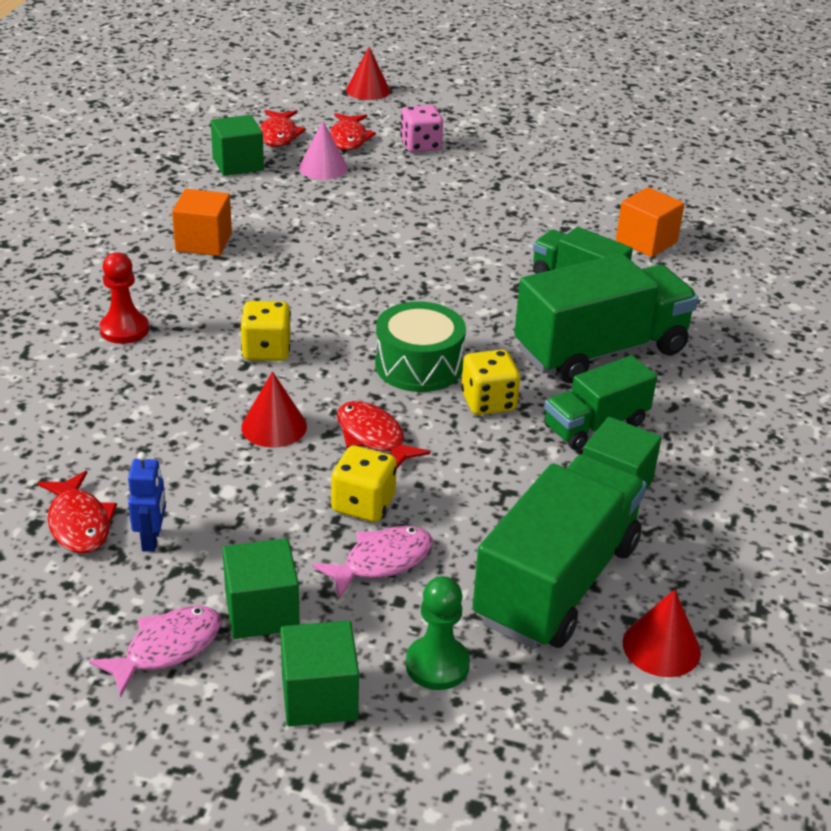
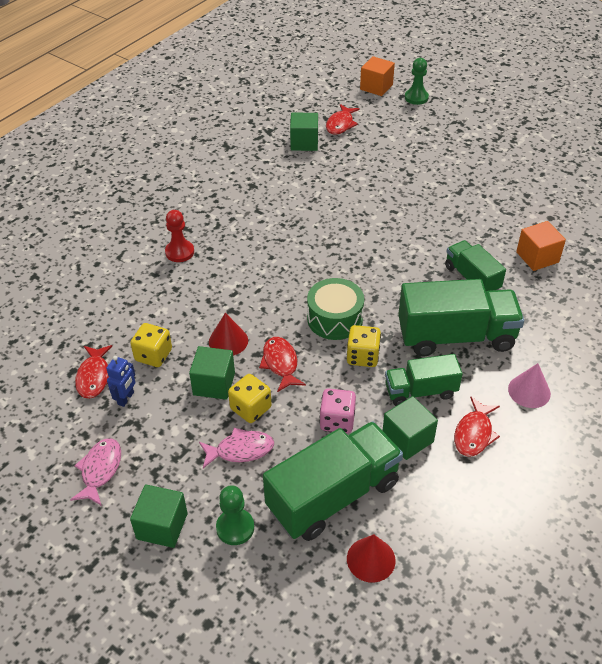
camera: 25 degrees right, 10 degrees up
pink fish [89,606,222,698] -> pink fish turned 60 degrees counterclockwise [70,438,121,506]
orange cube [172,189,232,256] -> orange cube moved to [360,56,395,96]
green cube [222,538,299,639] -> green cube moved to [189,346,235,400]
yellow dice [240,301,291,361] -> yellow dice moved to [130,323,172,367]
pink cone [299,121,348,180] -> pink cone moved to [508,363,551,408]
red fish [330,113,376,150] -> red fish moved to [454,396,500,457]
red cone [346,47,390,100] -> green pawn [405,58,429,105]
pink dice [400,105,443,152] -> pink dice moved to [319,388,356,433]

